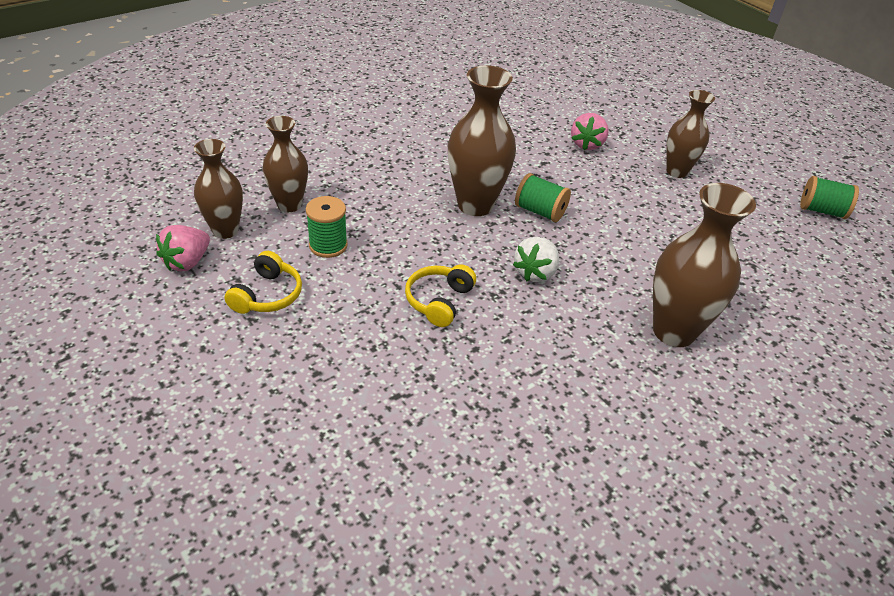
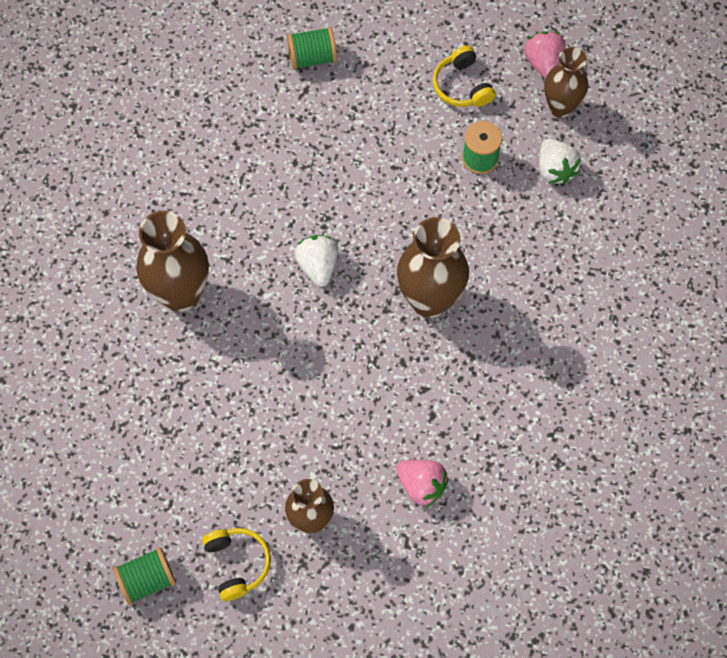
camera: 140 degrees right, 25 degrees up
brown vase [263,116,308,212] -> white strawberry [539,138,581,184]
yellow headphones [405,264,476,327] -> yellow headphones moved to [202,528,271,601]
green spool [515,173,571,222] -> green spool moved to [287,27,337,70]
pink strawberry [571,113,609,151] -> pink strawberry turned 150 degrees clockwise [396,460,449,508]

